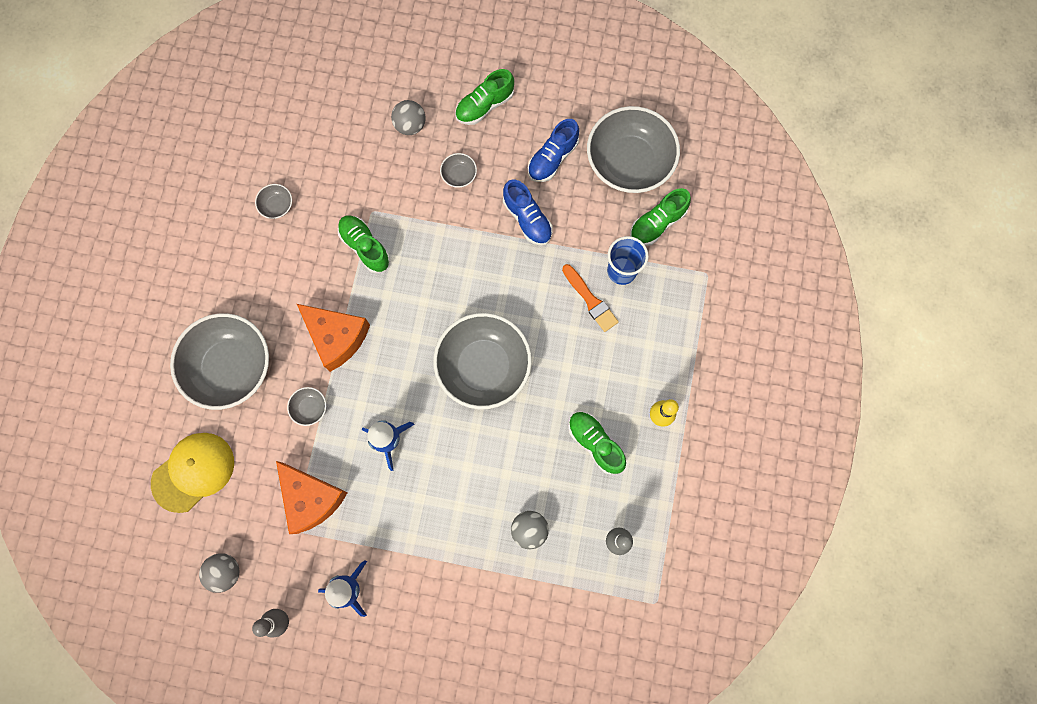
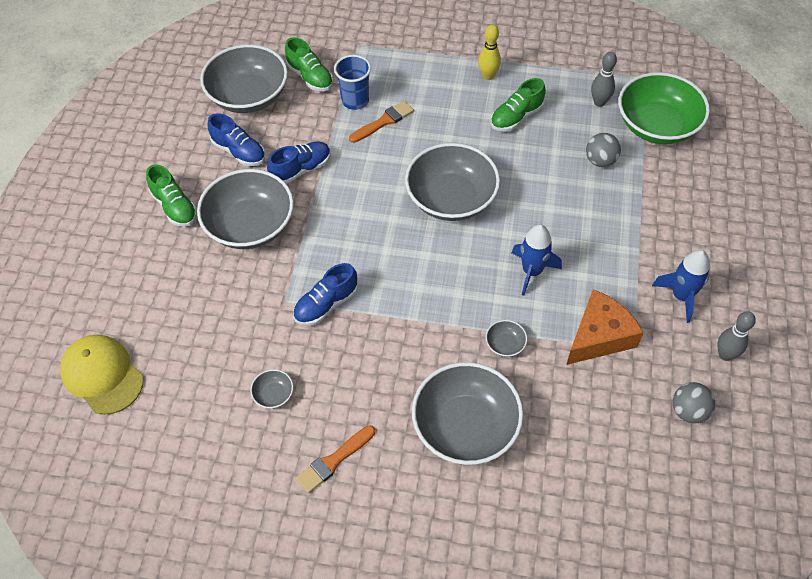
camera: 90 degrees left, 20 degrees down
yellow cap [151,433,234,513] -> yellow cap moved to [60,335,143,415]
orange cheese [297,304,370,372] -> none
green shoe [338,215,390,273] -> blue shoe [293,263,358,326]
grey ball [391,100,426,135] -> none
grey bowl [440,153,477,188] -> grey bowl [197,169,294,249], size x2.48
none -> orange brush [296,425,375,493]
none -> green bowl [619,72,710,144]

